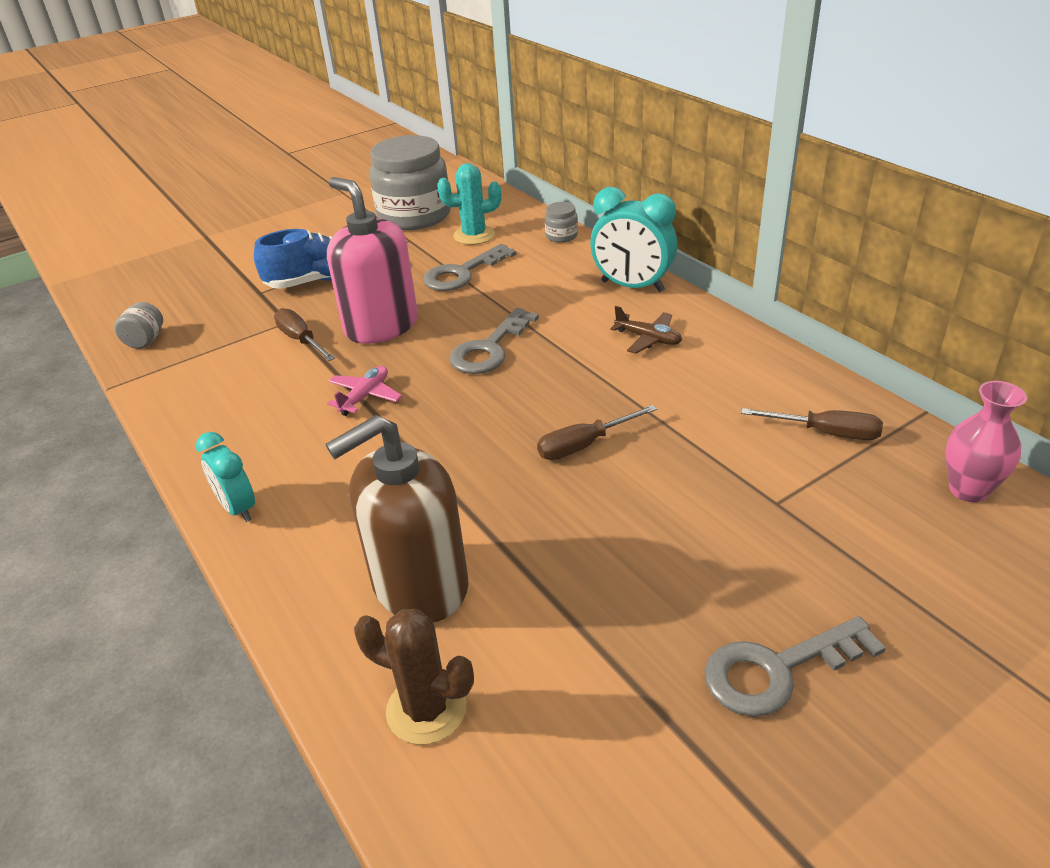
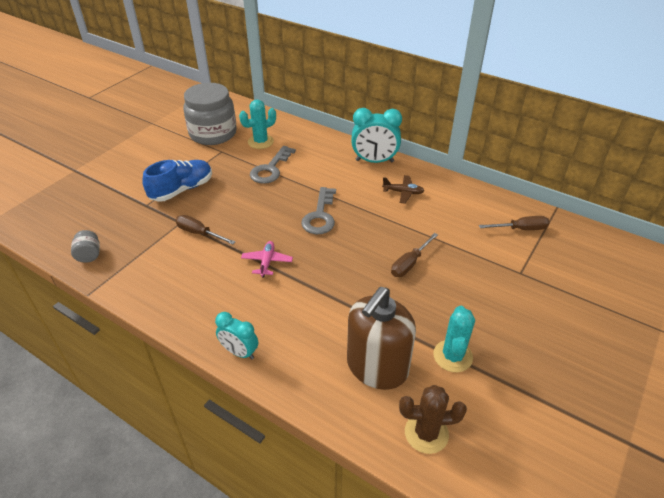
camera: 25 degrees left, 5 degrees up
pink soap dispenser [327,177,418,344] -> none
grey jar [545,202,578,243] -> none
grey key [704,616,886,717] -> none
pink vase [946,381,1027,503] -> none
none -> turquoise cactus [433,306,475,372]

